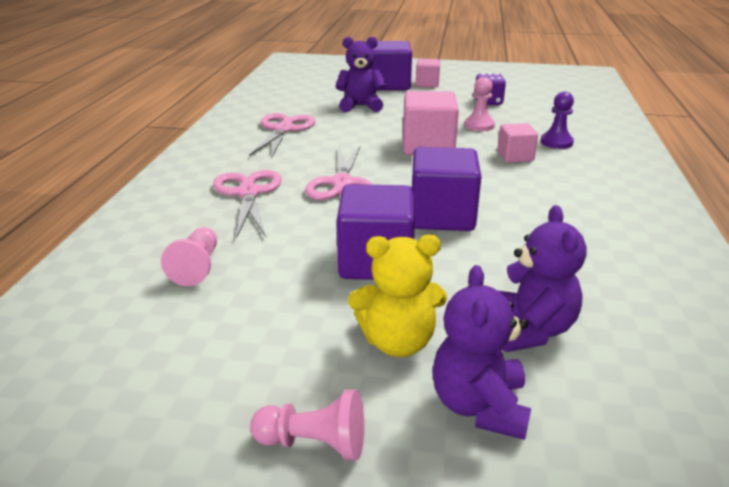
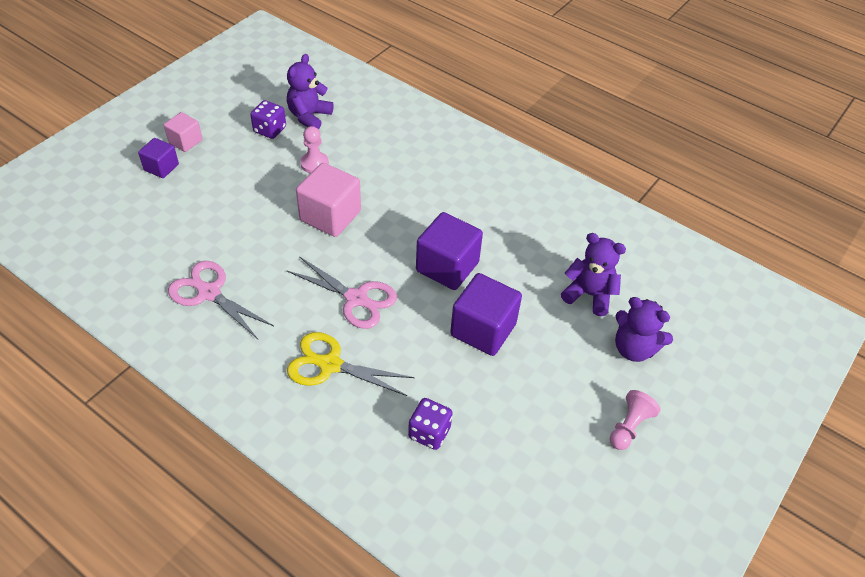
camera: 65 degrees left, 20 degrees up
pink pawn [161,227,217,286] -> purple dice [408,398,453,450]
pink scissors [213,170,282,238] -> yellow scissors [287,332,415,396]
purple teddy bear [335,37,386,112] -> purple teddy bear moved to [287,54,334,130]
yellow teddy bear [348,234,447,357] -> none
purple cube [370,41,412,90] -> purple cube [138,138,179,178], size x0.58
pink cube [497,123,538,163] -> none
purple pawn [541,91,574,149] -> none

